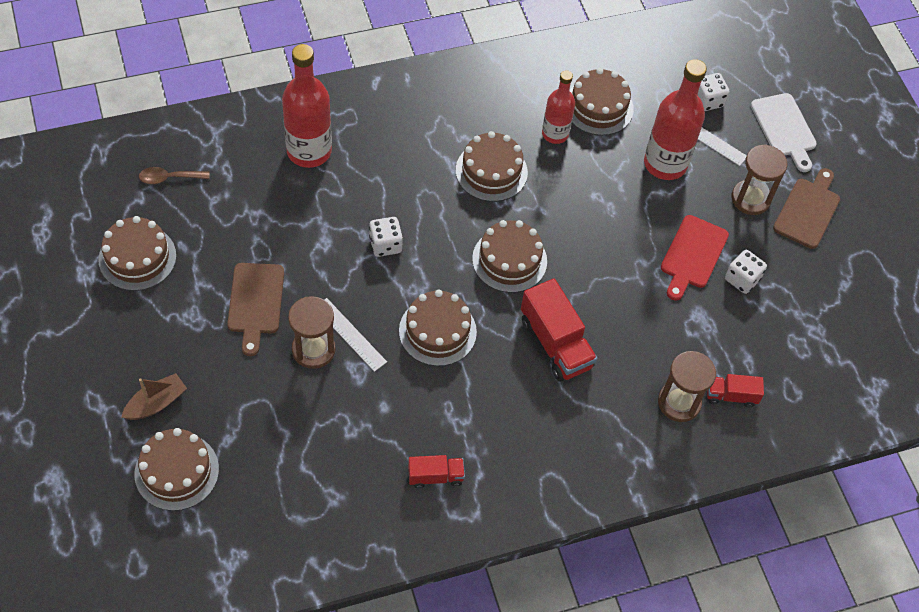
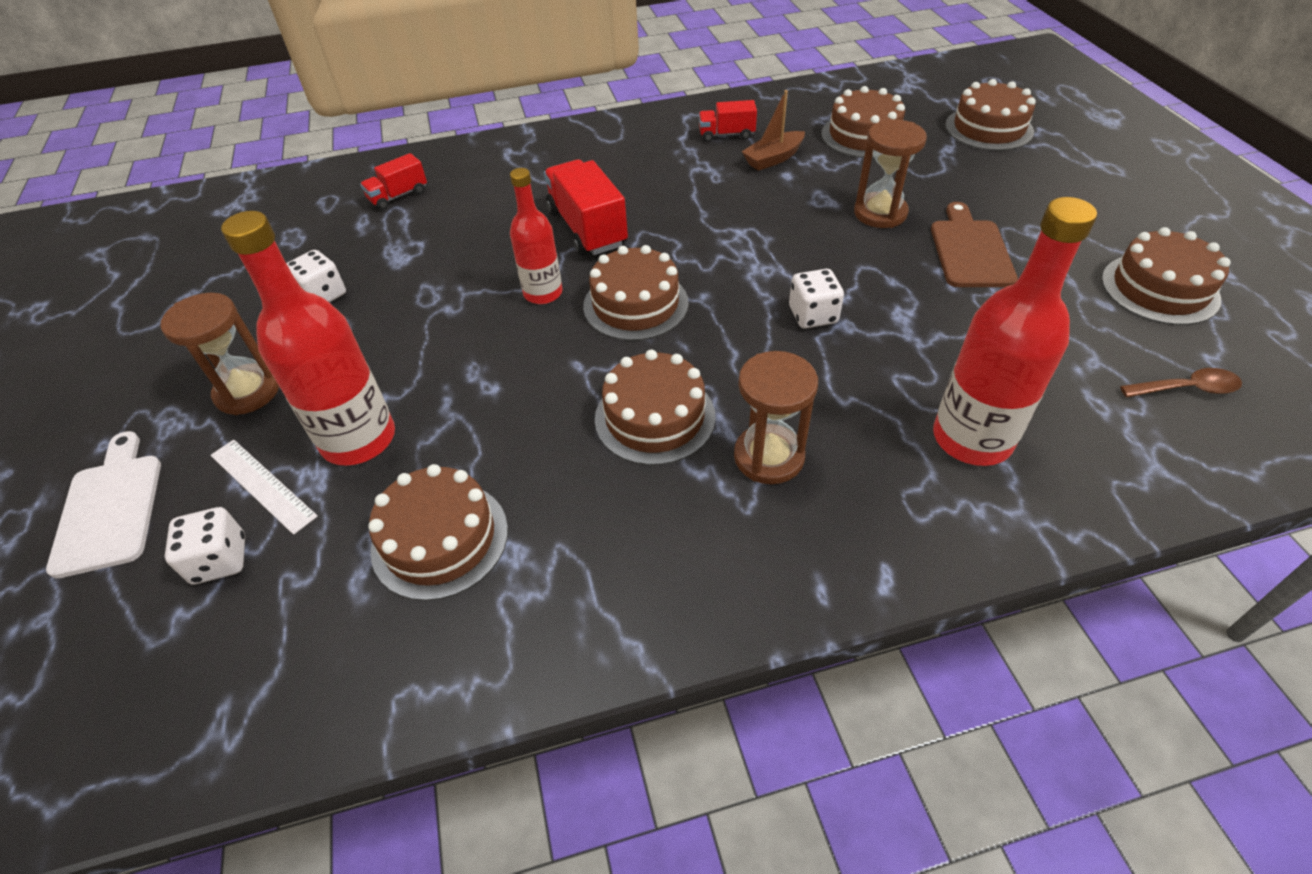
camera: 170 degrees left, 10 degrees down
brown boat [121,373,187,420] -> brown boat moved to [742,90,805,171]
white ruler [324,298,387,372] -> none
brown cake [399,290,477,366] -> brown cake moved to [821,86,905,158]
red bottle [542,70,575,144] -> red bottle moved to [510,168,562,304]
brown hourglass [658,351,716,422] -> brown hourglass moved to [734,351,818,484]
red cutting board [661,215,729,301] -> none
red truck [707,374,764,407] -> red truck turned 135 degrees clockwise [360,153,427,210]
brown cutting board [773,168,840,249] -> none

